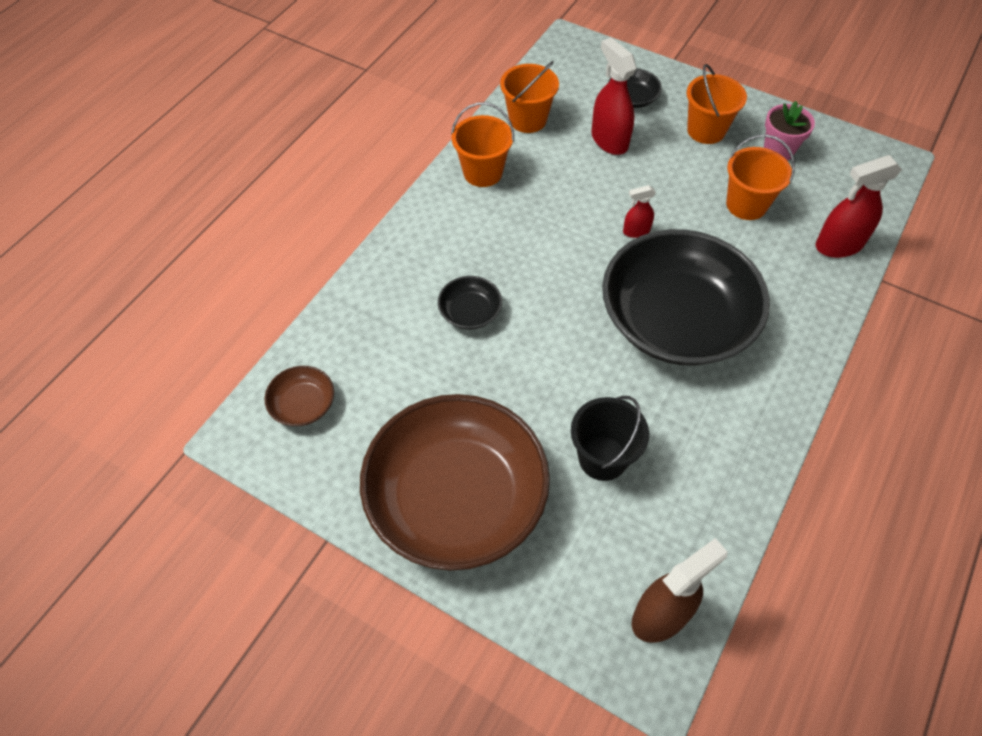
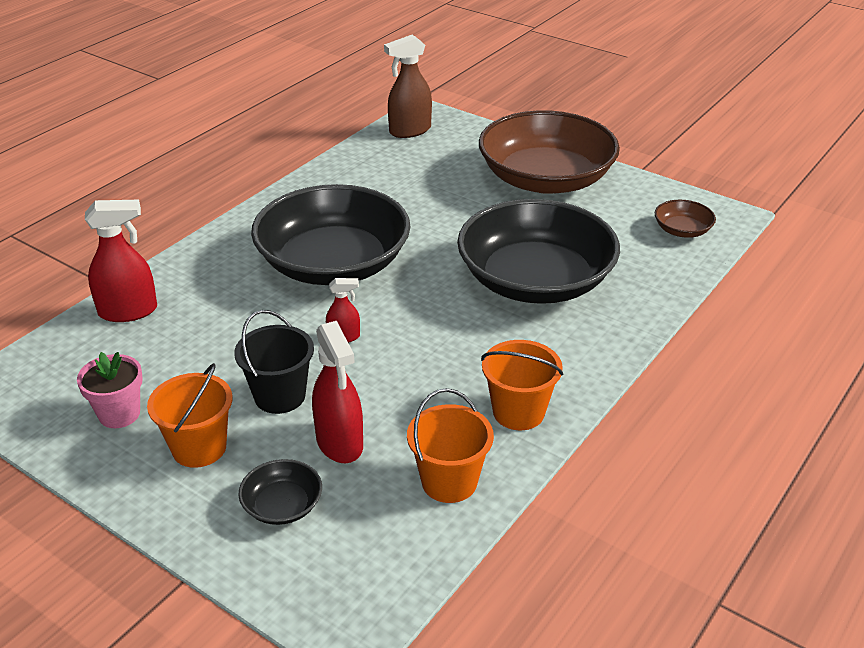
camera: 175 degrees left, 20 degrees down
black bowl [438,276,502,329] -> black bowl [457,199,620,304], size x2.47
black bucket [571,396,649,481] -> black bucket moved to [234,310,314,414]
orange bucket [726,134,795,220] -> none

